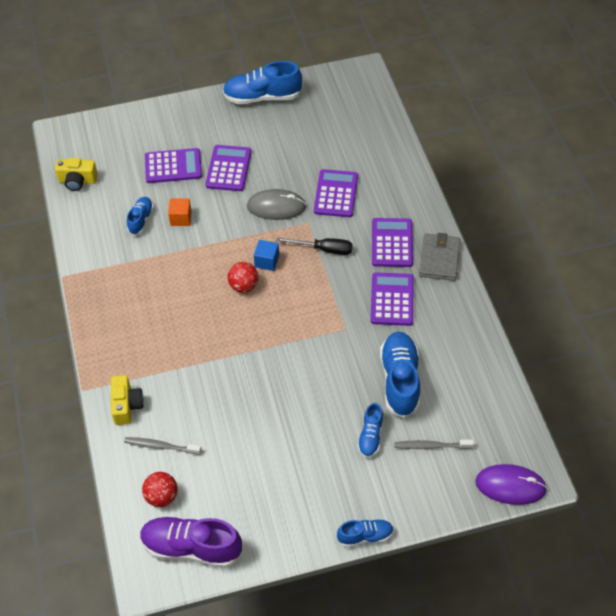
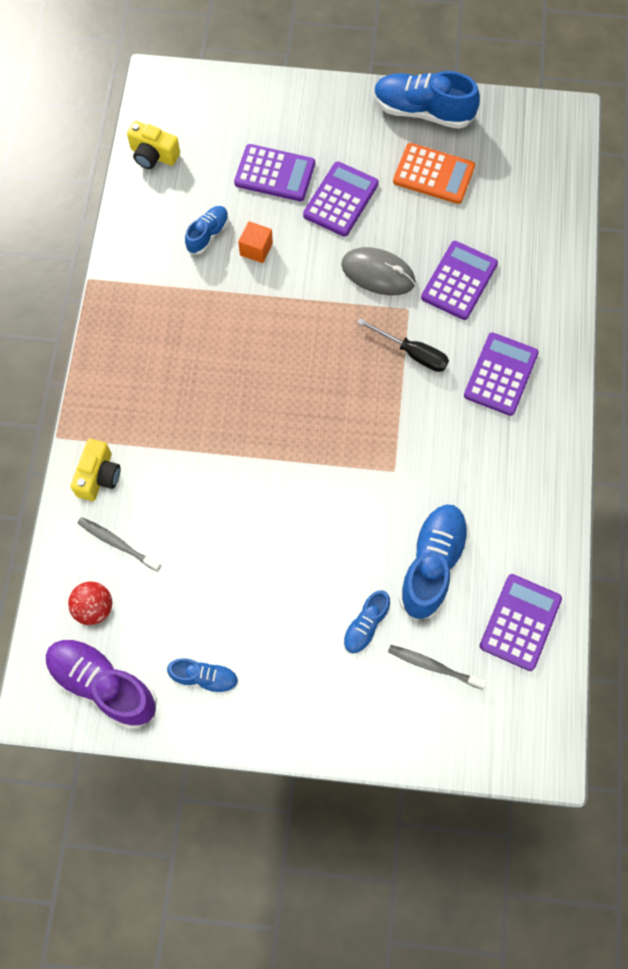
camera: 20 degrees right, 15 degrees up
red ball [228,262,259,293] -> none
blue cube [254,240,279,271] -> none
blue shoe [337,519,394,547] -> blue shoe moved to [167,658,238,695]
purple calculator [371,272,414,326] -> purple calculator moved to [480,574,562,671]
grey wallet [419,233,460,281] -> none
purple mouse [475,464,547,505] -> none
none -> orange calculator [393,143,475,204]

